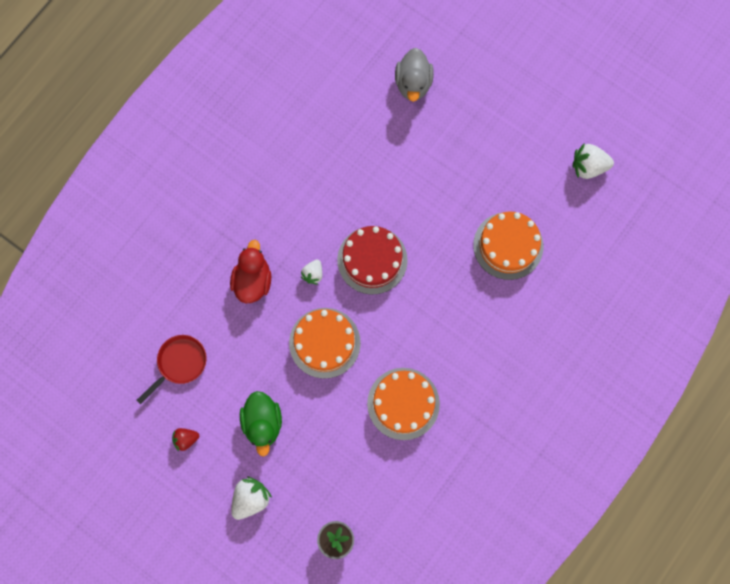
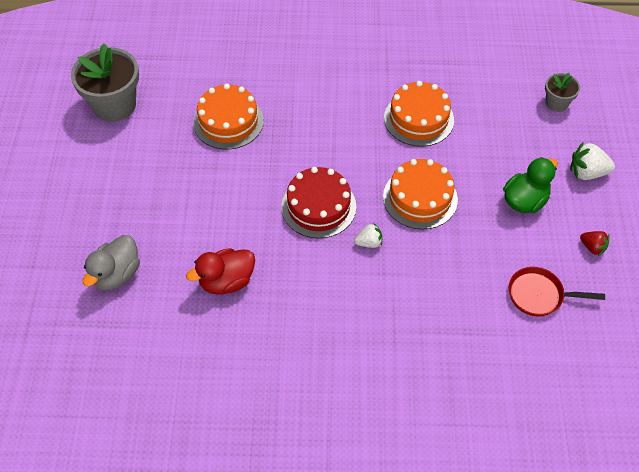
camera: 125 degrees left, 20 degrees down
red duck [230,240,271,303] -> red duck moved to [186,248,255,295]
grey duck [395,48,434,102] -> grey duck turned 150 degrees clockwise [83,235,140,291]
white strawberry [573,143,614,179] -> grey flower pot [71,43,139,122]

